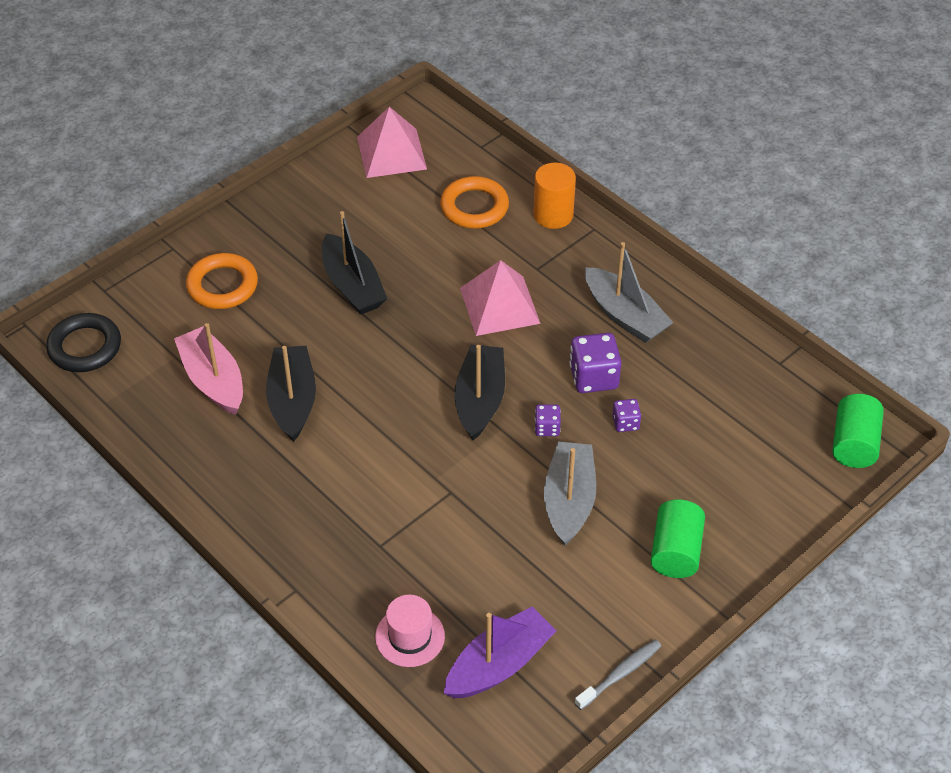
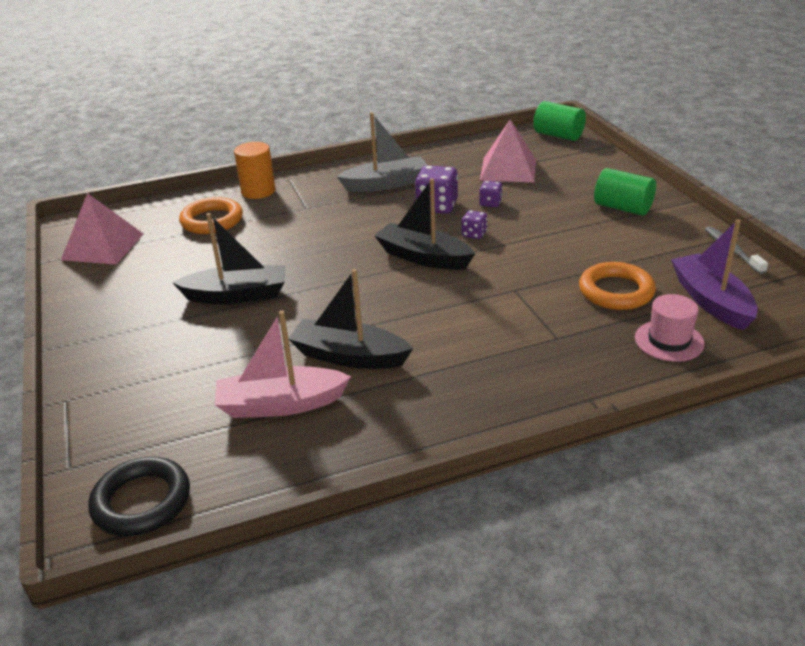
camera: 65 degrees left, 15 degrees down
orange ring [186,253,258,309] -> orange ring moved to [579,262,656,310]
pink pyramid [460,260,541,336] -> pink pyramid moved to [480,120,536,182]
grey boat [544,441,596,546] -> none

